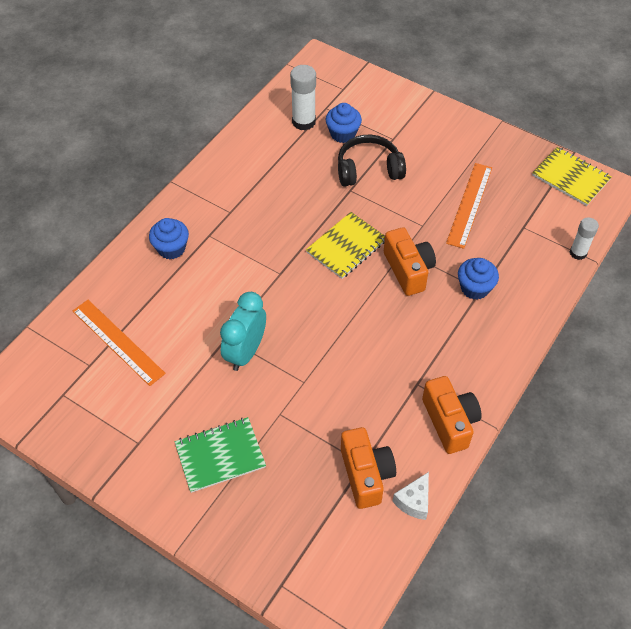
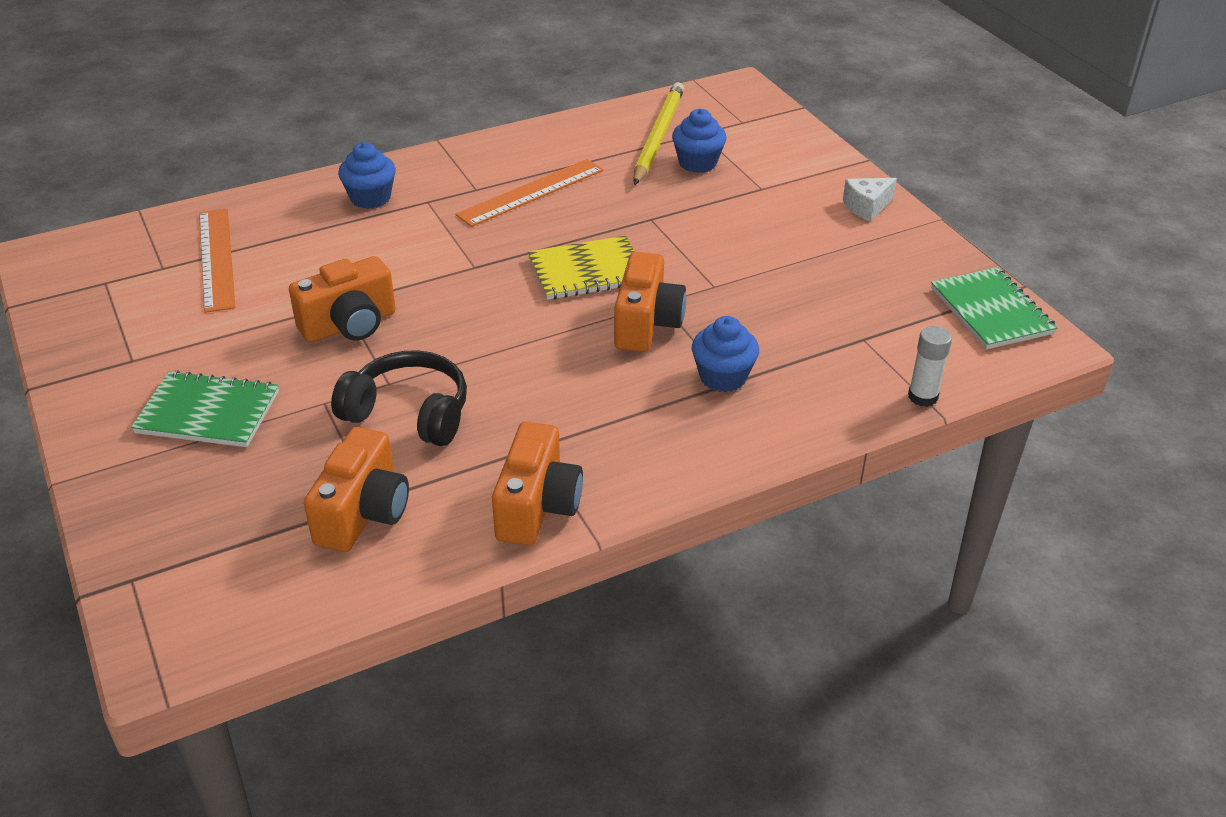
camera: 30 degrees right, 15 degrees down
turquoise clock [220,292,266,371] -> orange camera [289,256,396,342]
white glue stick [290,65,316,130] -> yellow pencil [633,82,684,185]
black headphones [338,135,406,187] -> black headphones moved to [331,350,467,446]
white cheese [392,472,429,520] -> white cheese moved to [843,178,897,221]
orange ruler [446,163,492,249] -> orange ruler moved to [456,159,603,227]
yellow notebook [532,147,612,206] -> green notebook [931,267,1058,349]

